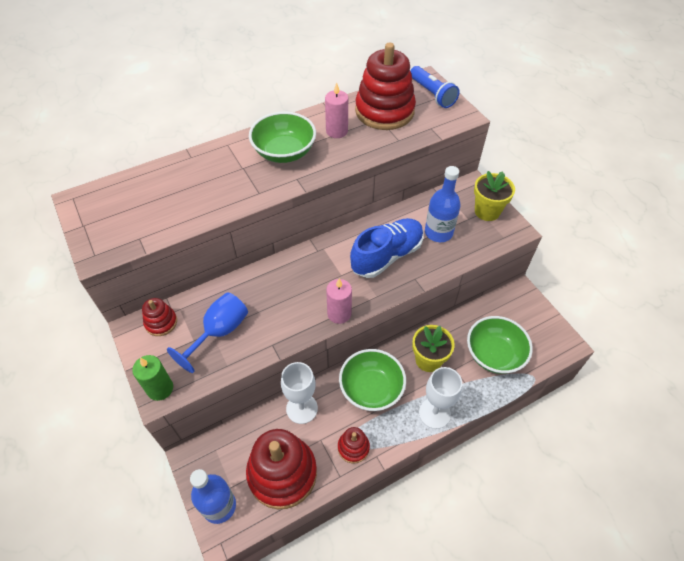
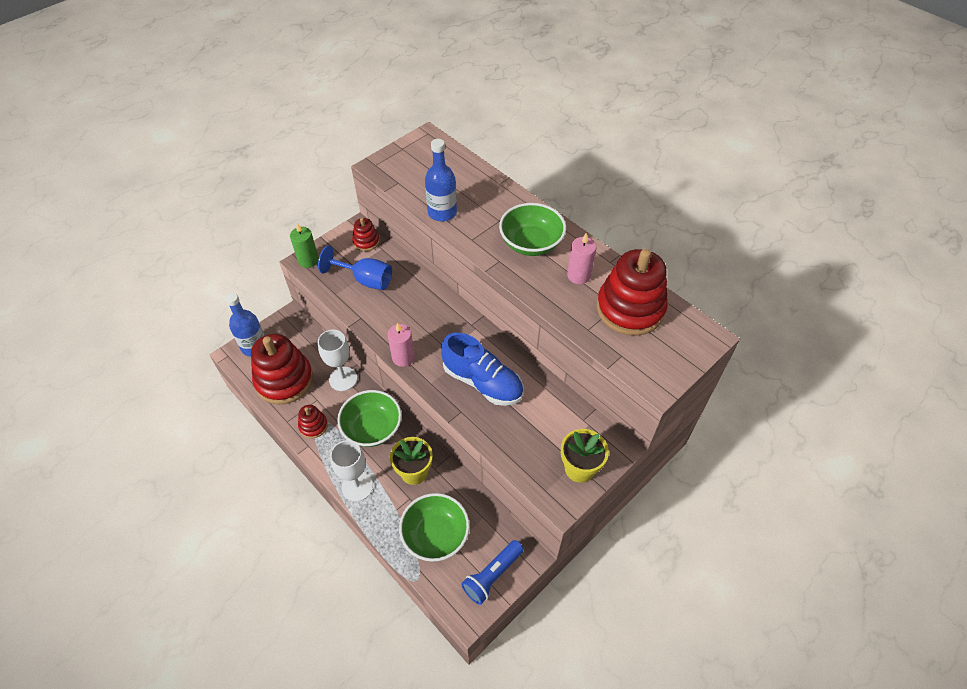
camera: 75 degrees right, 0 degrees up
blue flashlight [411,66,460,108] -> blue flashlight moved to [461,540,524,605]
blue bottle [425,166,461,242] -> blue bottle moved to [425,139,457,221]

